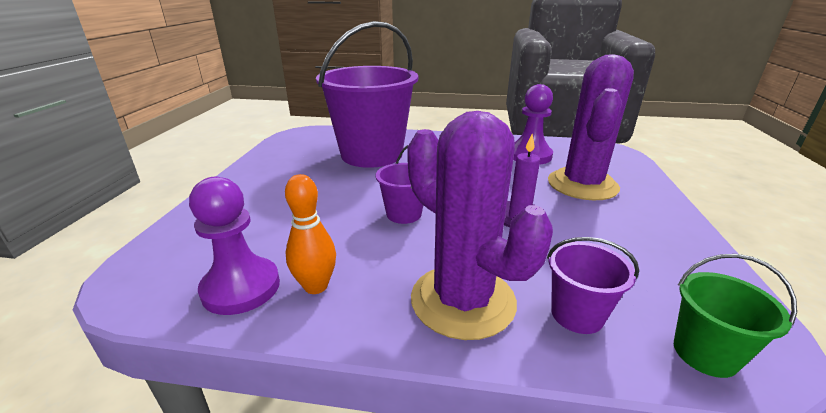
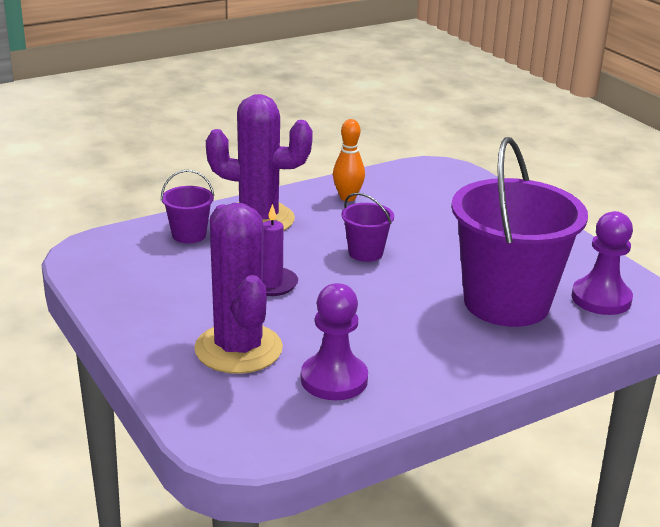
camera: 140 degrees right, 0 degrees up
purple pawn [189,177,280,315] -> purple pawn moved to [571,211,633,315]
green bucket [674,254,797,378] -> none

